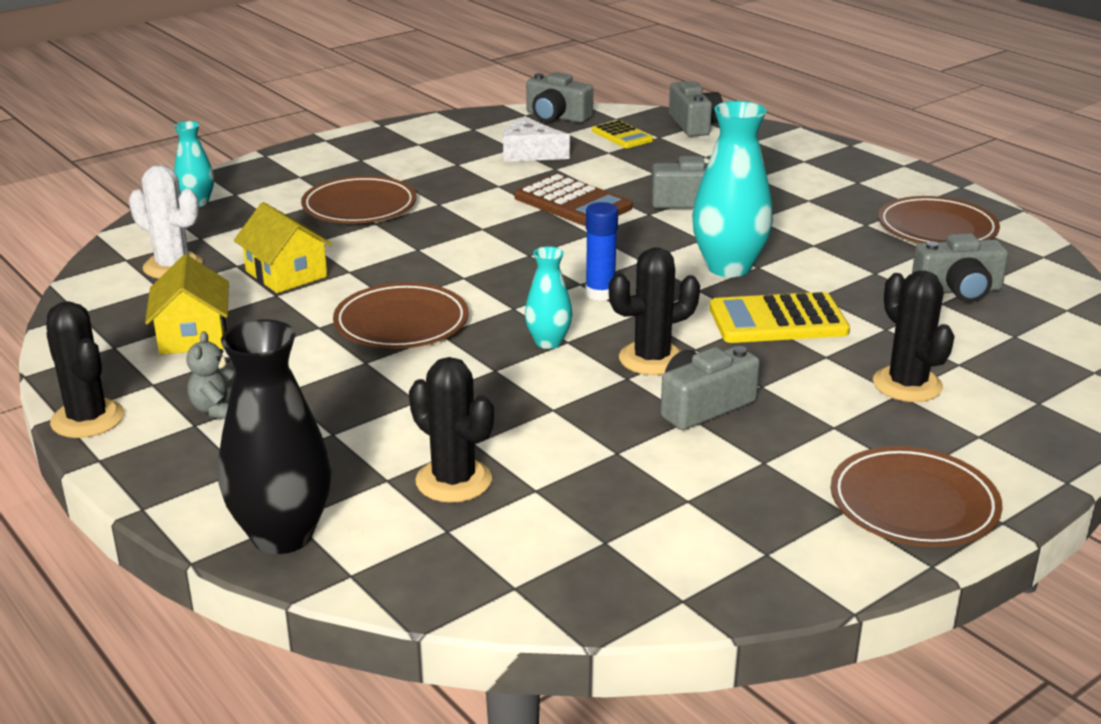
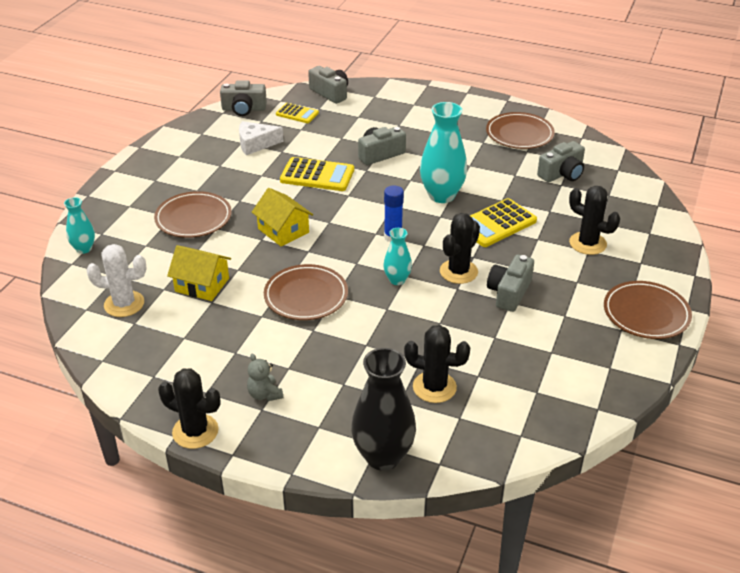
camera: 30 degrees left, 10 degrees up
yellow house [145,254,229,355] -> yellow house moved to [252,188,313,247]
brown calculator [514,173,632,227] -> yellow calculator [280,157,354,191]

